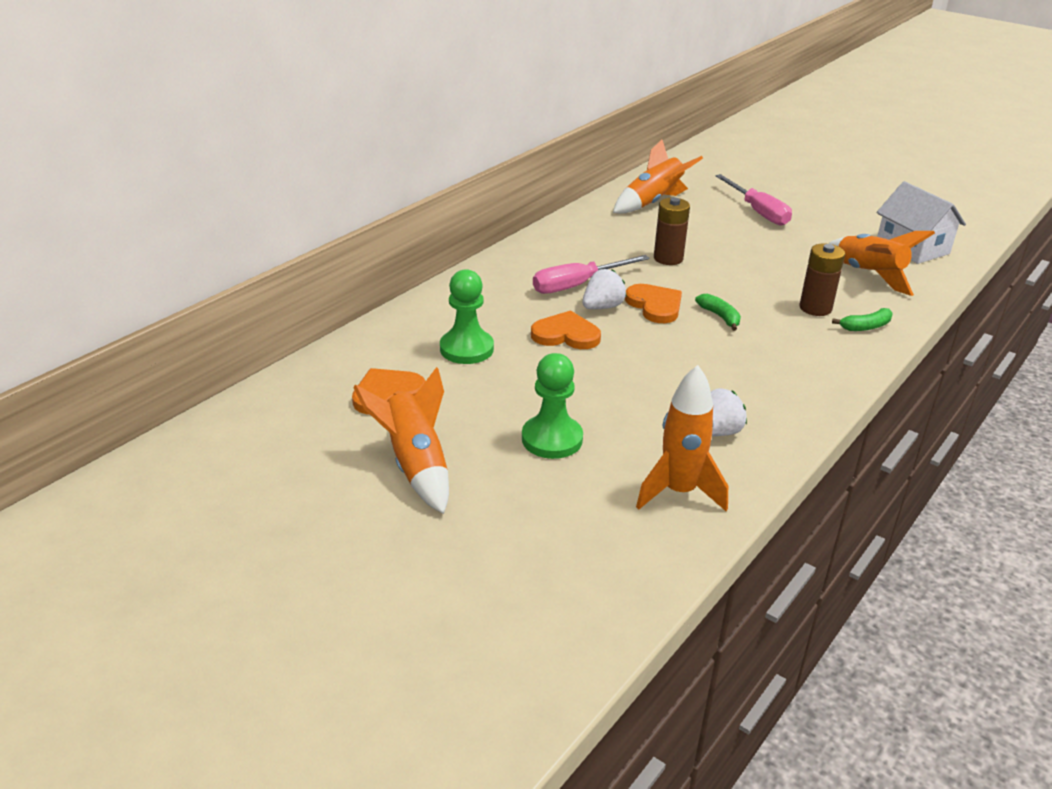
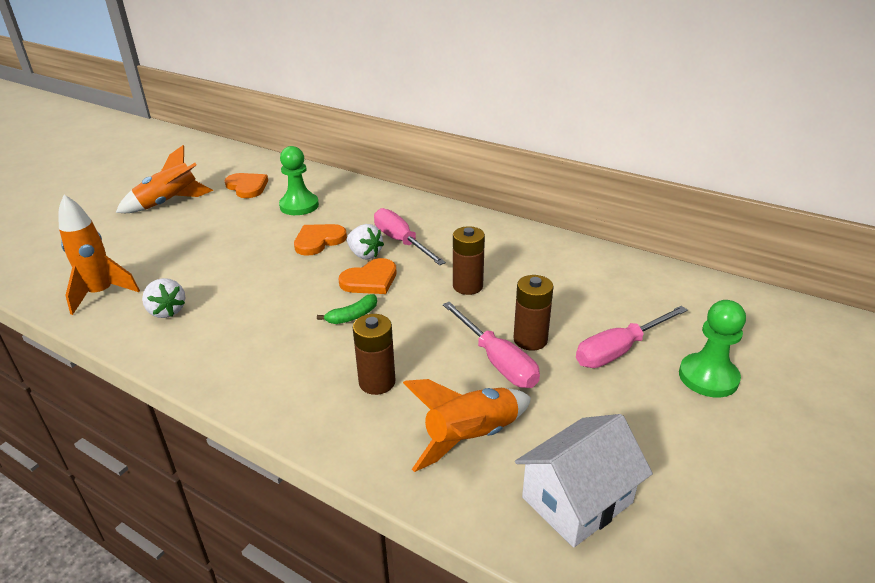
camera: 85 degrees right, 0 degrees up
green pawn [522,353,583,459] -> green pawn moved to [679,300,746,398]
orange heart [531,310,601,349] -> orange heart turned 135 degrees counterclockwise [294,224,347,256]
orange rocket [613,140,703,214] -> none
green banana [832,308,892,331] -> none
none -> pink screwdriver [443,302,540,388]
none -> brown battery [513,275,554,351]

